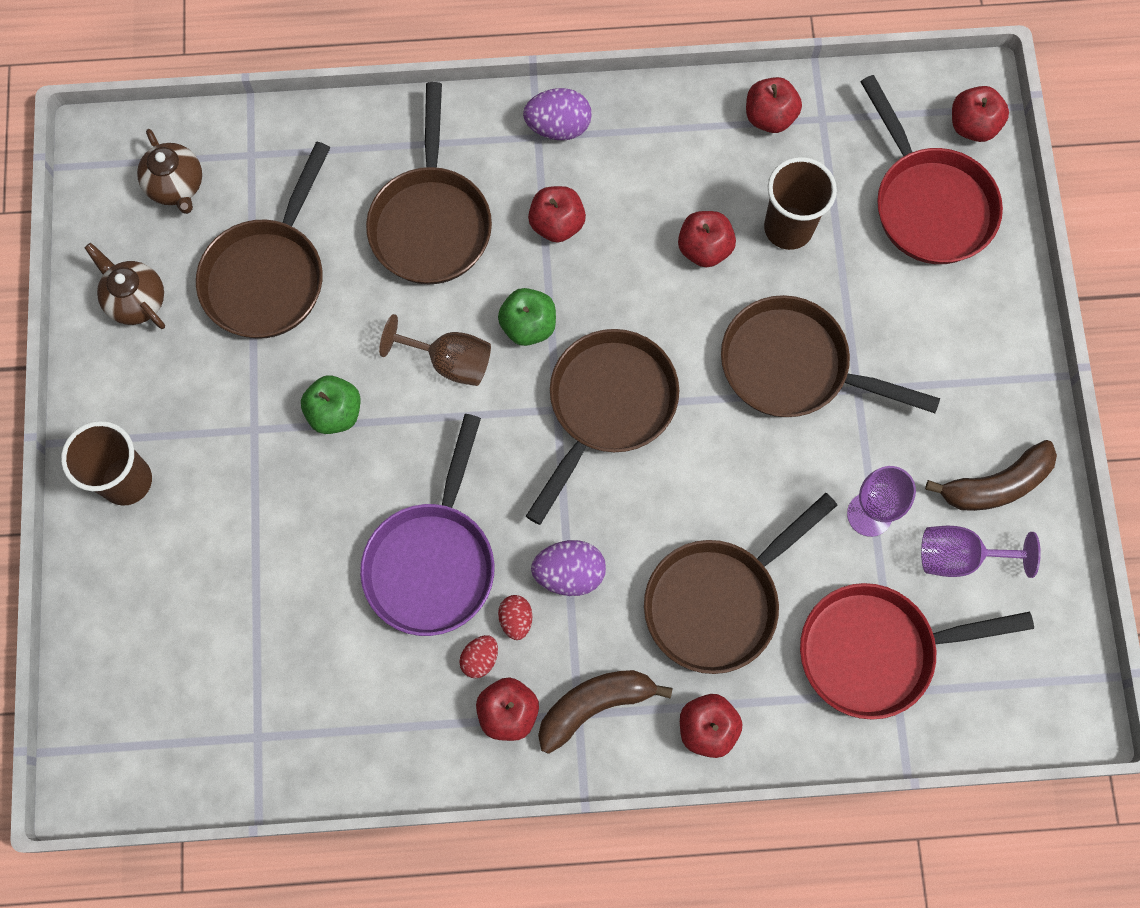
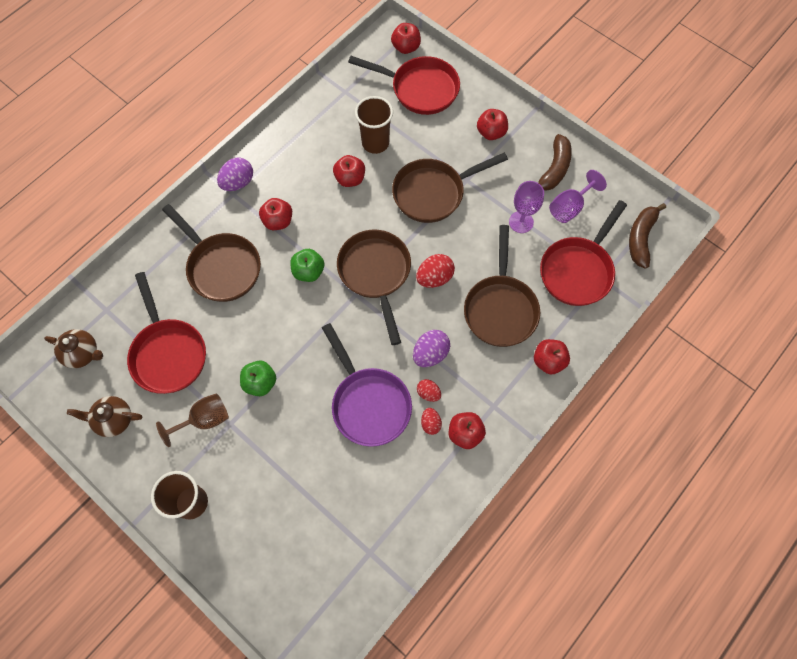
camera: 45 degrees left, 5 degrees down
brown pan [196,142,330,339] -> red pan [127,272,206,394]
brown goblet [379,314,491,386] -> brown goblet moved to [156,393,229,447]
brown banana [538,670,673,754] -> brown banana moved to [629,203,666,269]
red apple [746,77,802,133] -> red apple moved to [477,109,508,140]
none -> red egg [416,254,455,288]

